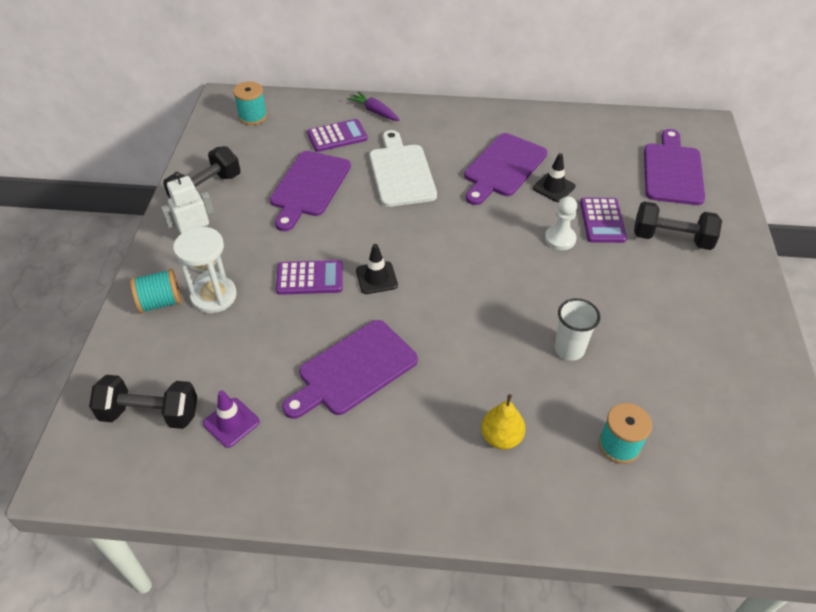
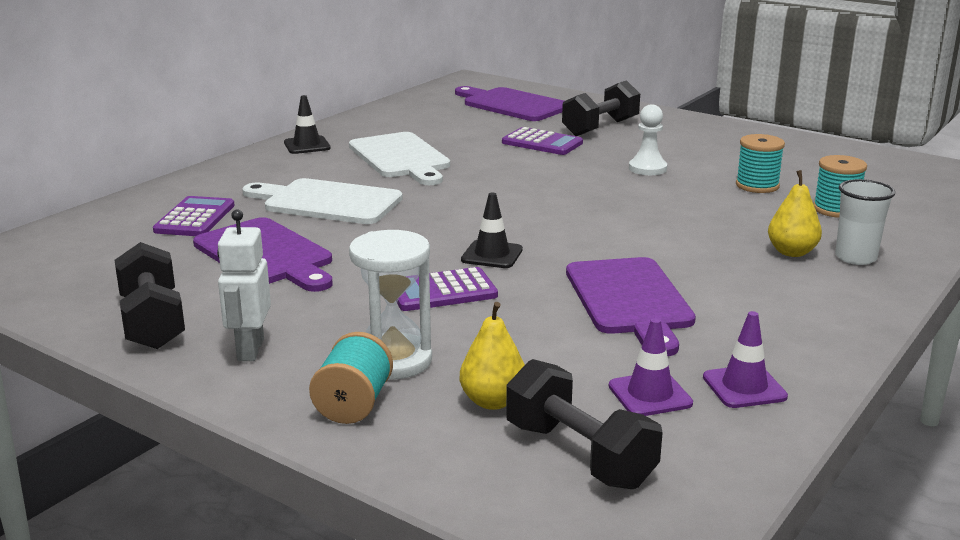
camera: 60 degrees left, 25 degrees down
black dumbbell [89,375,197,429] -> black dumbbell turned 75 degrees counterclockwise [506,359,663,489]
turquoise spool [233,82,267,125] -> turquoise spool moved to [736,134,785,193]
purple calculator [276,260,343,295] -> purple calculator turned 135 degrees counterclockwise [397,267,498,311]
purple carrot [347,91,400,121] -> none
purple cutting board [464,133,547,205] -> white cutting board [349,132,450,185]
black traffic cone [533,153,575,202] -> black traffic cone moved to [284,95,331,154]
white pawn [545,196,577,250] -> white pawn moved to [629,104,667,175]
white cup [554,298,600,361] -> white cup moved to [835,179,895,265]
none -> yellow pear [460,302,525,410]
none -> purple traffic cone [703,311,788,408]

